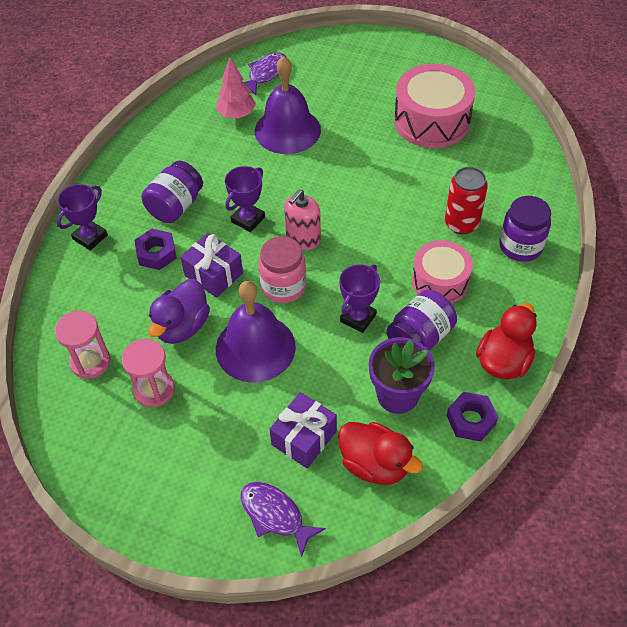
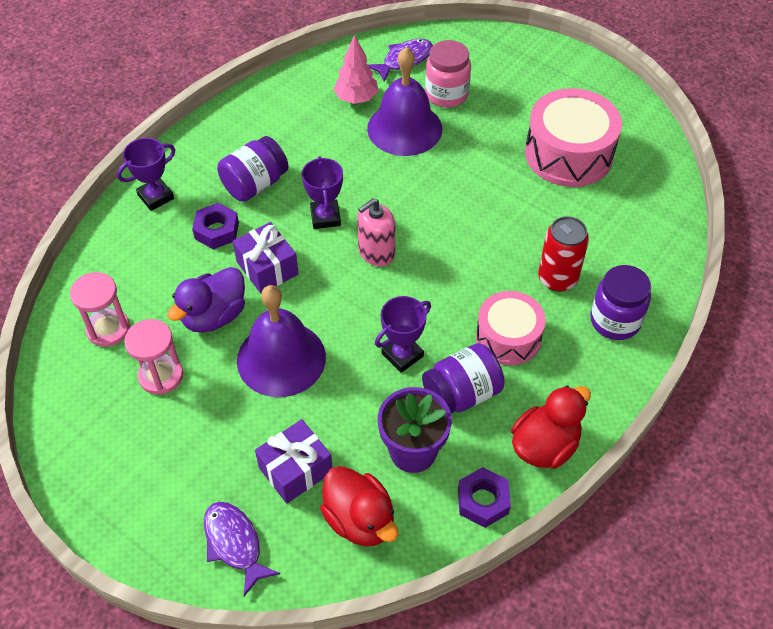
camera: 15 degrees right, 0 degrees up
purple trophy [225,166,265,232] -> purple trophy turned 60 degrees counterclockwise [302,156,343,229]
pink jar [258,236,306,303] -> pink jar moved to [425,40,471,108]

